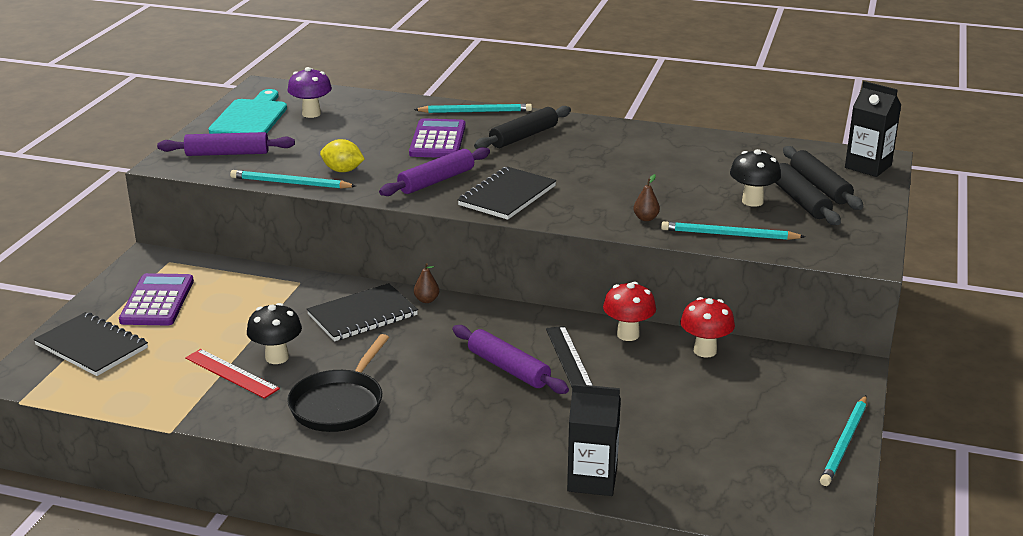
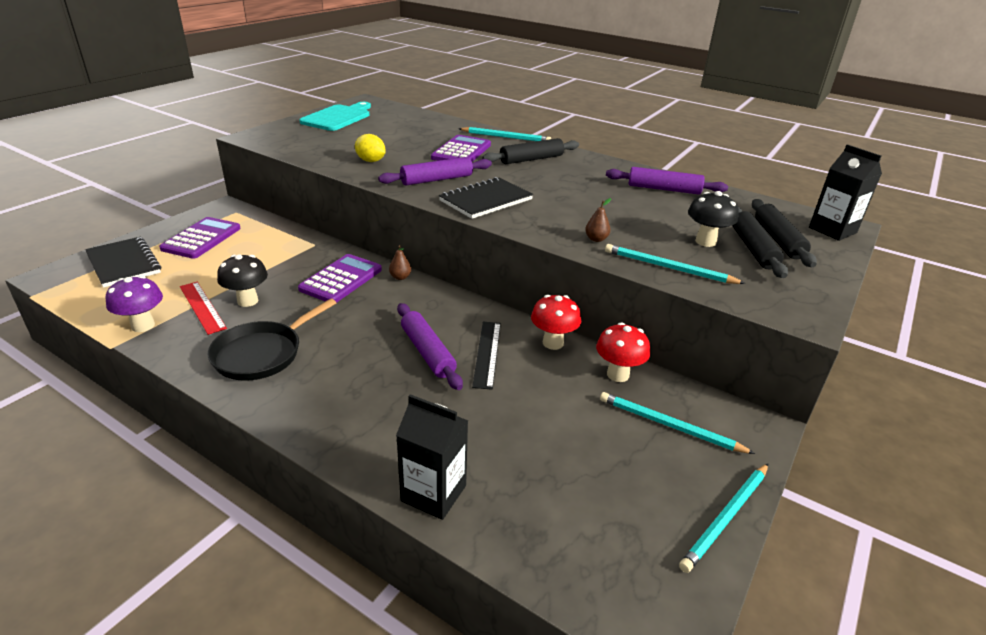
camera: 15 degrees right, 5 degrees up
purple rolling pin [157,132,295,156] -> purple rolling pin moved to [606,167,728,194]
turquoise pencil [230,170,356,189] -> turquoise pencil moved to [600,392,755,454]
purple mushroom [287,67,332,118] -> purple mushroom moved to [106,276,163,332]
black notebook [307,283,418,341] -> purple calculator [298,254,382,303]

